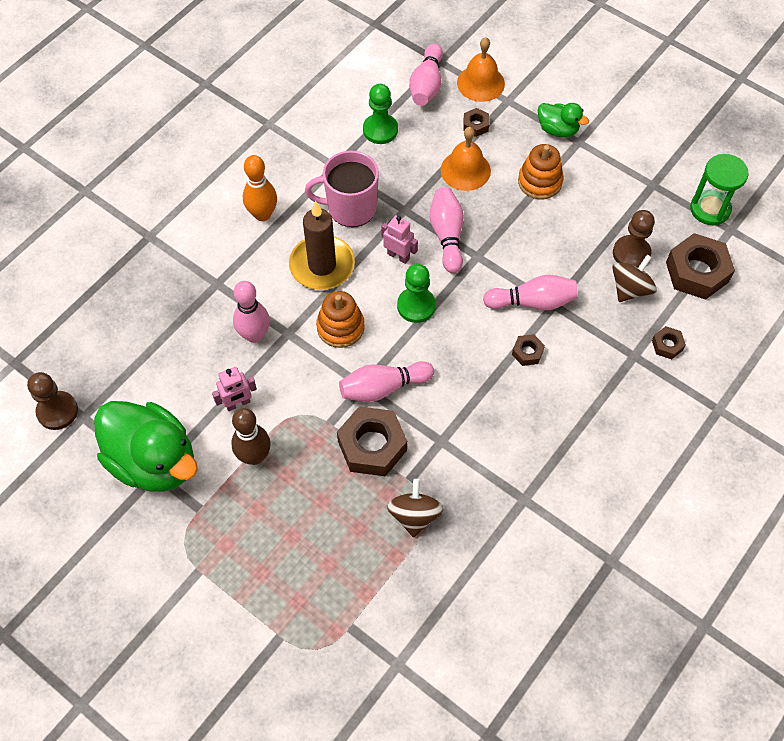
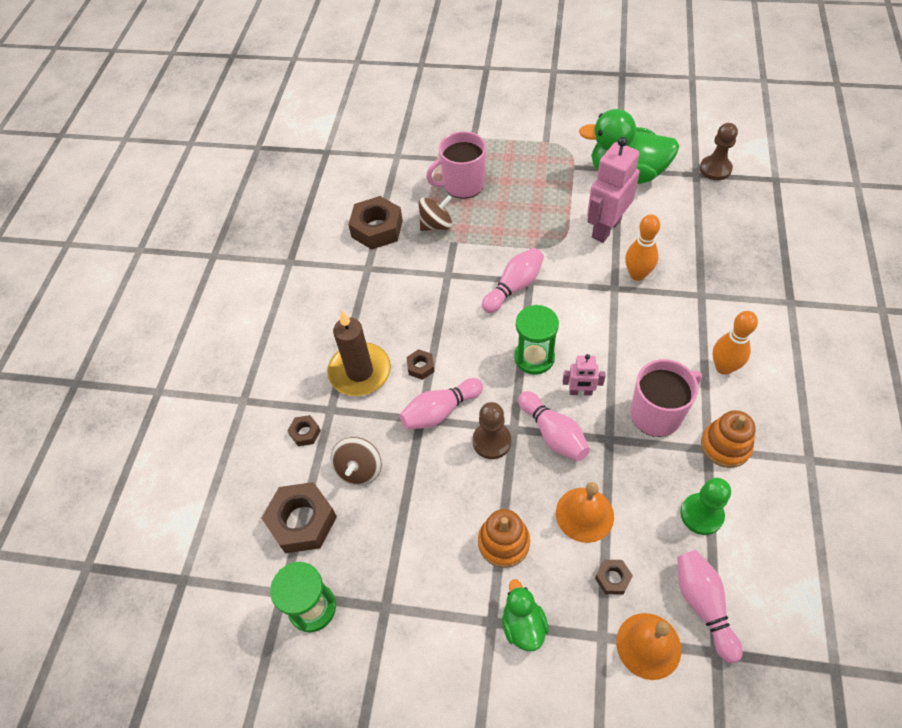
camera: 155 degrees right, 5 degrees down
pink robot [212,367,257,411] -> pink robot [587,137,640,243], size x1.96
brown bowling pin [231,408,271,465] -> none
pink bowling pin [233,281,270,343] -> orange bowling pin [625,214,660,281]
brown candle [289,201,355,290] -> brown candle moved to [327,311,391,396]
orange stacking toy [316,291,365,348] -> orange stacking toy moved to [701,410,755,468]
brown nut [337,406,407,476] -> brown nut moved to [348,196,403,250]
brown spinning top [387,479,443,537] -> brown spinning top turned 90 degrees counterclockwise [418,195,452,231]
green pawn [397,264,436,323] -> green hourglass [514,305,559,375]
green duck [538,103,589,138] -> green duck turned 75 degrees clockwise [502,579,549,651]
brown pawn [613,210,655,267] -> brown pawn moved to [472,402,511,459]
none -> pink mug [426,131,486,199]

